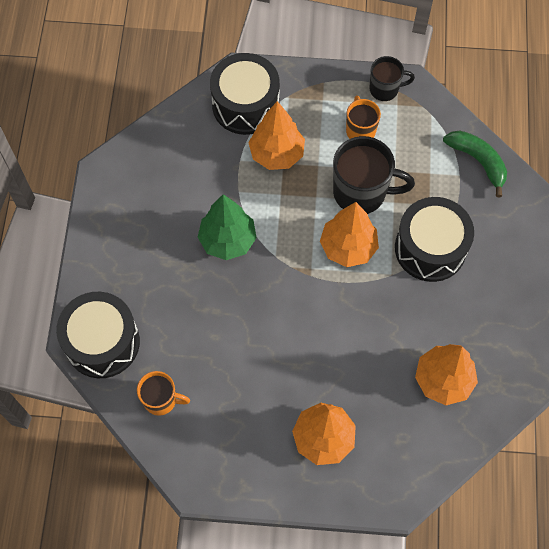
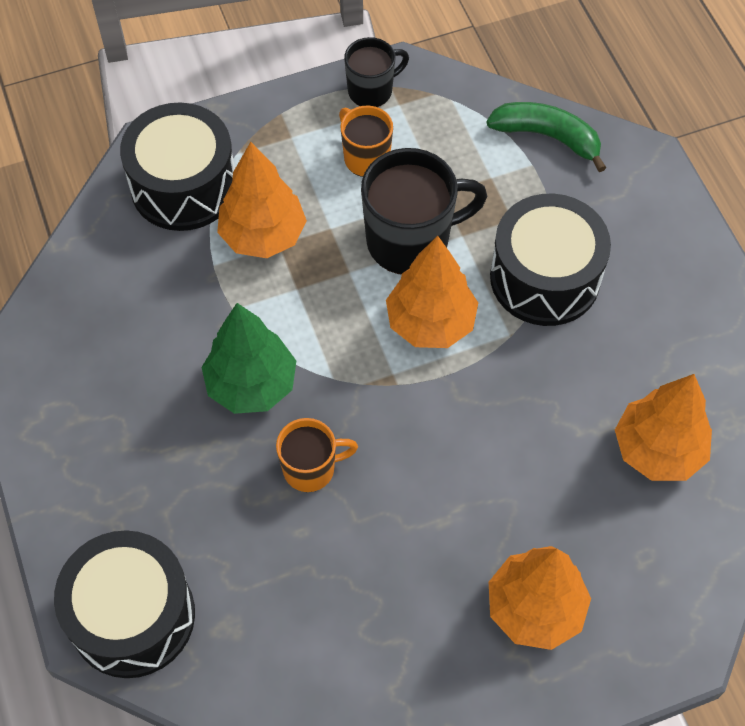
camera: 25 degrees left, 5 degrees down
orange mug [137,371,190,416] -> orange mug moved to [276,418,358,492]

